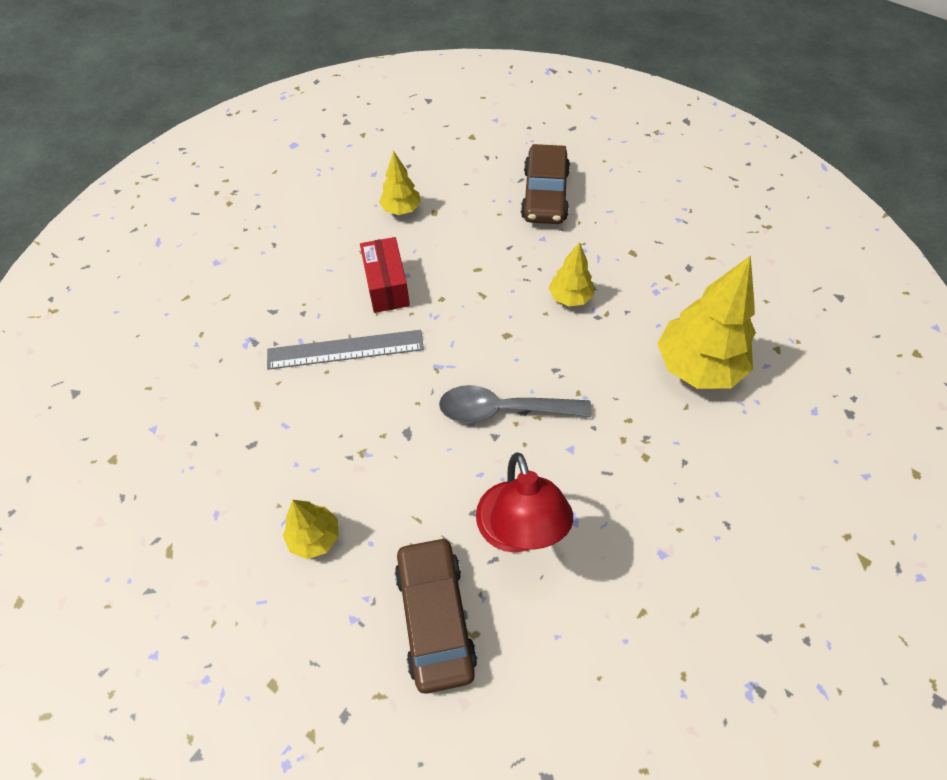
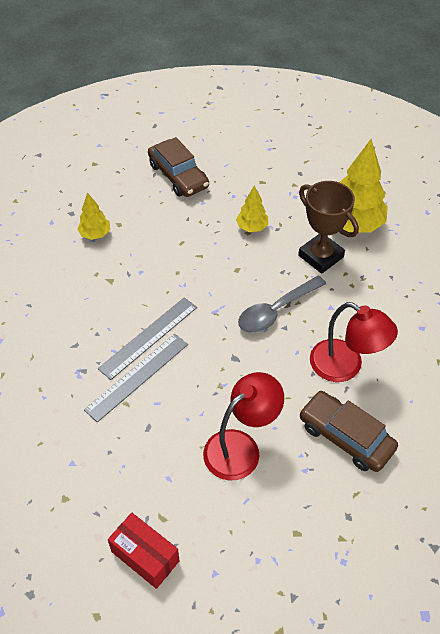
camera: 40 degrees left, 5 degrees down
yellow tree [283,500,339,559] -> red lamp [203,372,284,481]
red box [360,237,410,313] -> red box moved to [108,513,180,589]
none -> grey ruler [84,334,188,422]
none -> brown trophy [298,181,359,274]

